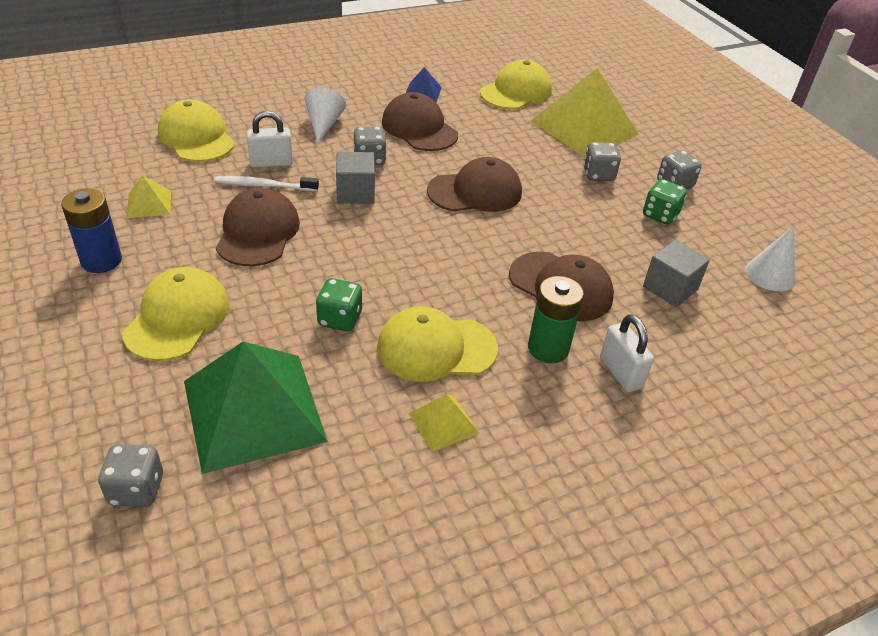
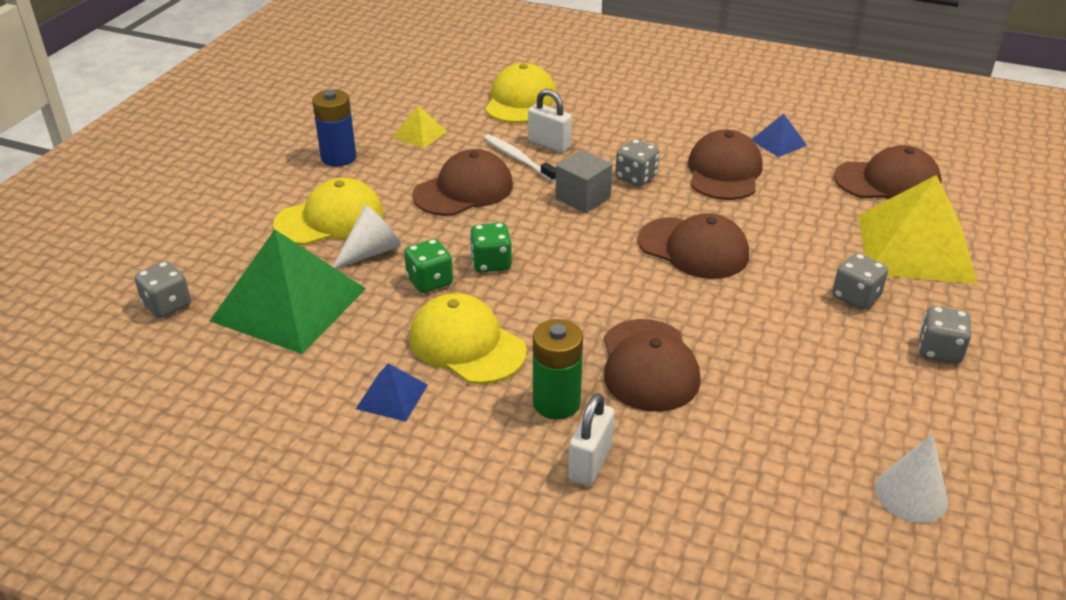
camera: 50 degrees right, 5 degrees down
white cone [305,88,346,143] -> white cone moved to [333,205,401,269]
yellow pyramid [408,395,479,452] -> blue pyramid [356,363,428,421]
yellow cap [480,60,552,110] -> brown cap [834,145,942,199]
green dice [643,179,687,225] -> green dice moved to [470,223,512,273]
grey cube [643,240,710,307] -> none

